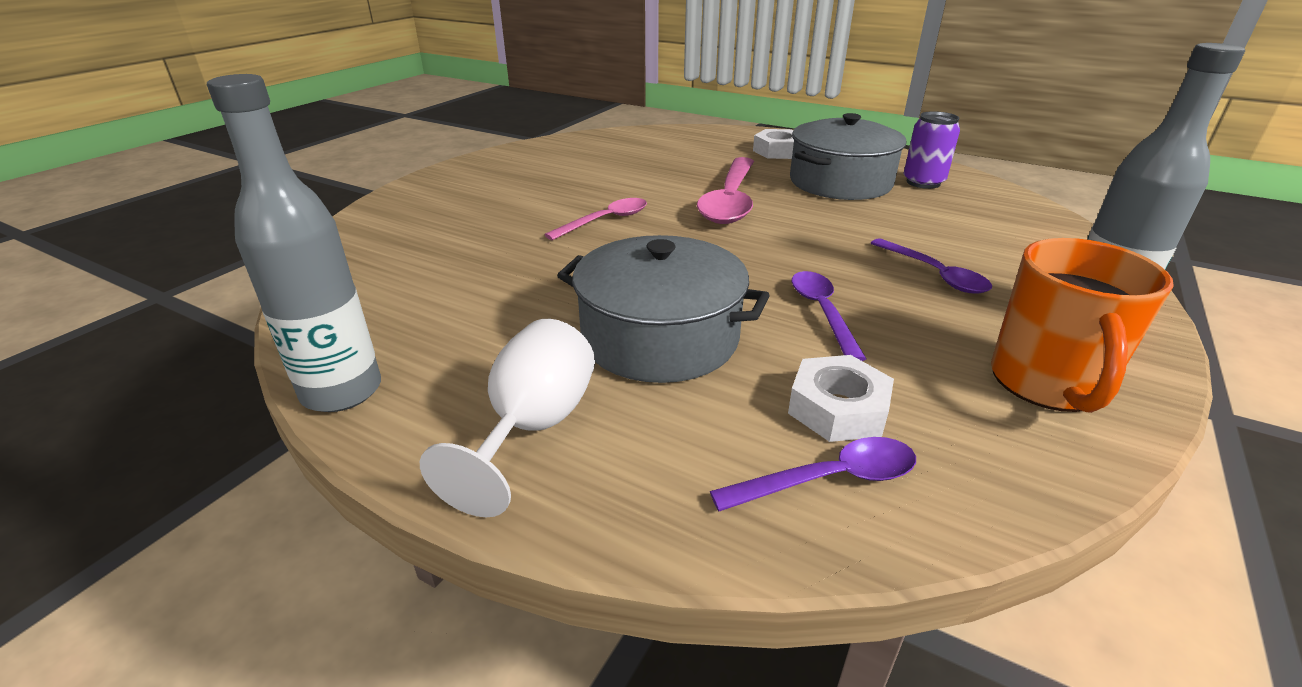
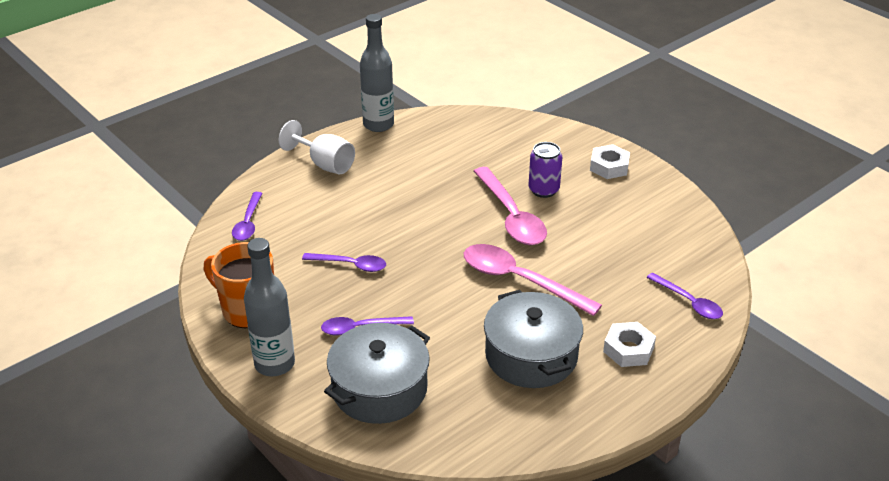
camera: 110 degrees right, 5 degrees up
pink spoon [544,198,647,240] -> pink spoon [473,167,547,245], size x1.72
grey pot [557,235,770,383] -> grey pot moved to [324,323,430,424]
white nut [788,355,894,442] -> white nut moved to [590,144,630,179]
purple can [903,111,960,189] -> purple can moved to [529,142,562,198]
none -> purple spoon [646,273,723,319]

